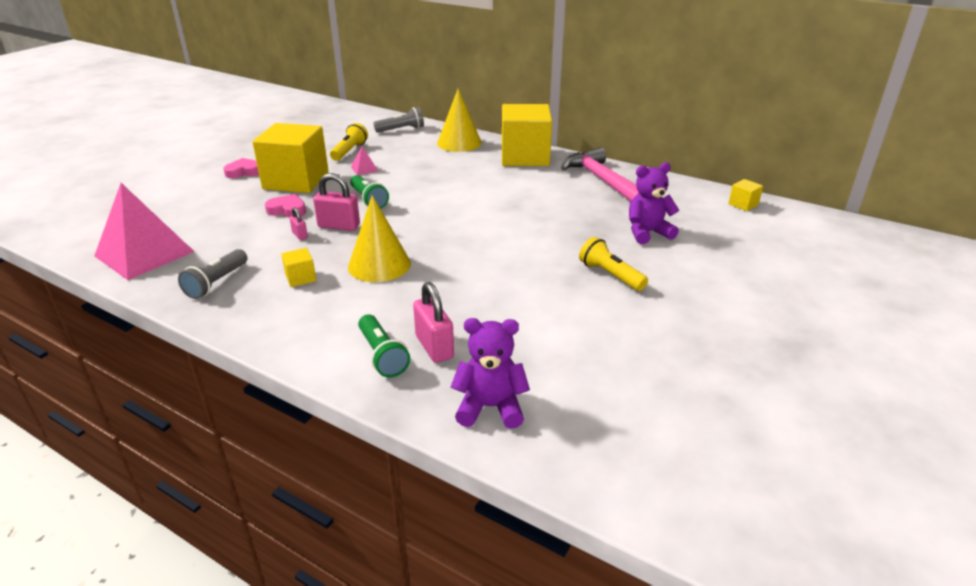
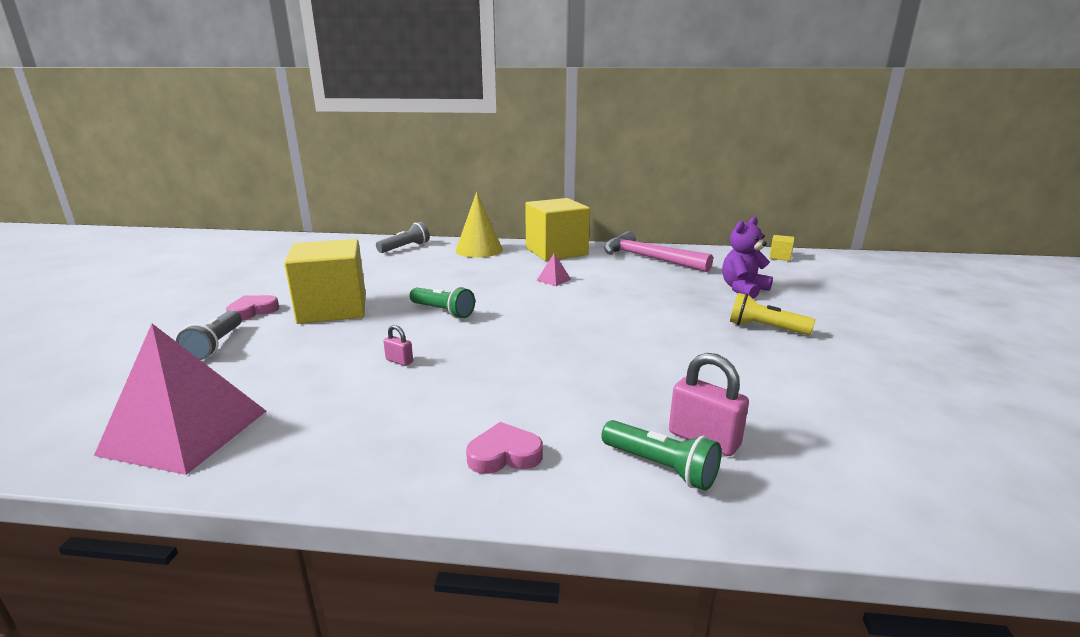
camera: 25 degrees left, 10 degrees down
grey flashlight [178,249,248,299] -> grey flashlight moved to [176,310,242,360]
pink heart [265,194,306,218] -> pink heart moved to [466,422,543,474]
yellow cube [281,248,316,287] -> none
pink padlock [313,173,360,231] -> none
yellow flashlight [330,123,368,161] -> none
yellow cone [348,195,411,282] -> none
pink pyramid [351,146,378,175] -> pink pyramid moved to [536,253,571,286]
purple teddy bear [451,318,530,429] -> none

